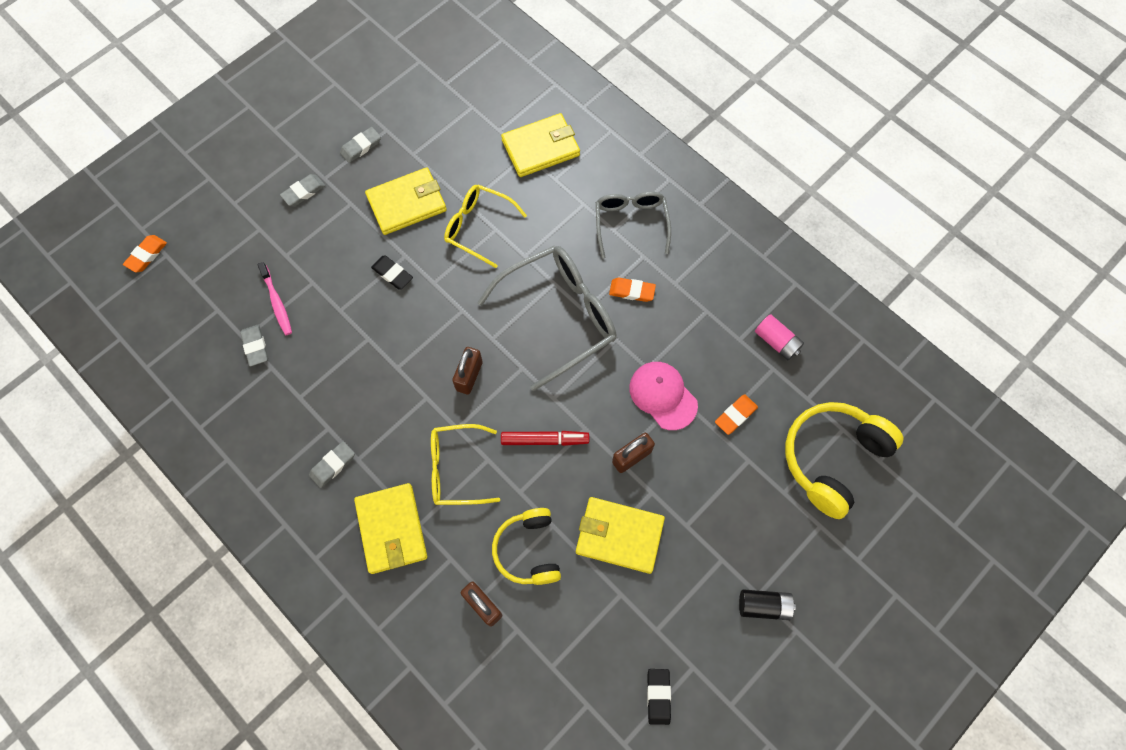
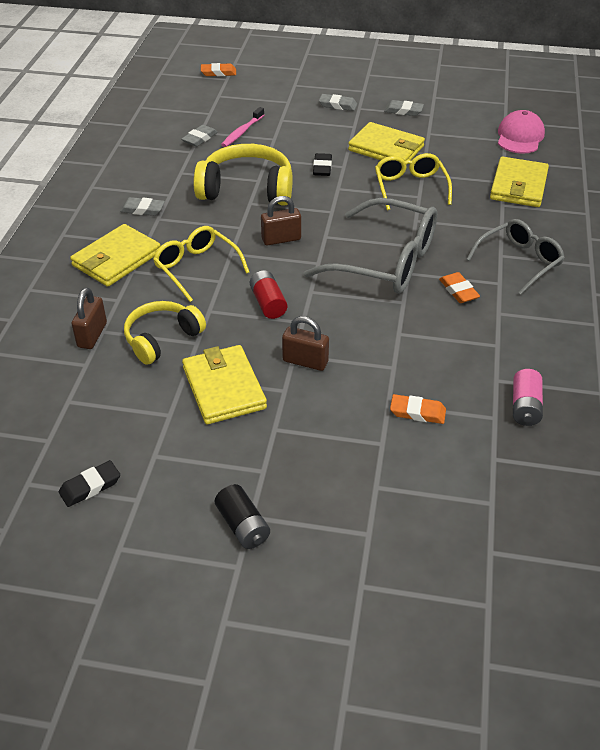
camera: 55 degrees right, 25 degrees down
yellow wallet [501,113,580,177] -> yellow wallet turned 75 degrees clockwise [490,157,549,207]
red marker [501,431,589,446] -> red battery [250,270,287,319]
pink cap [629,362,698,430] -> pink cap moved to [498,110,545,154]
yellow headphones [785,402,903,519] -> yellow headphones moved to [194,144,293,206]

